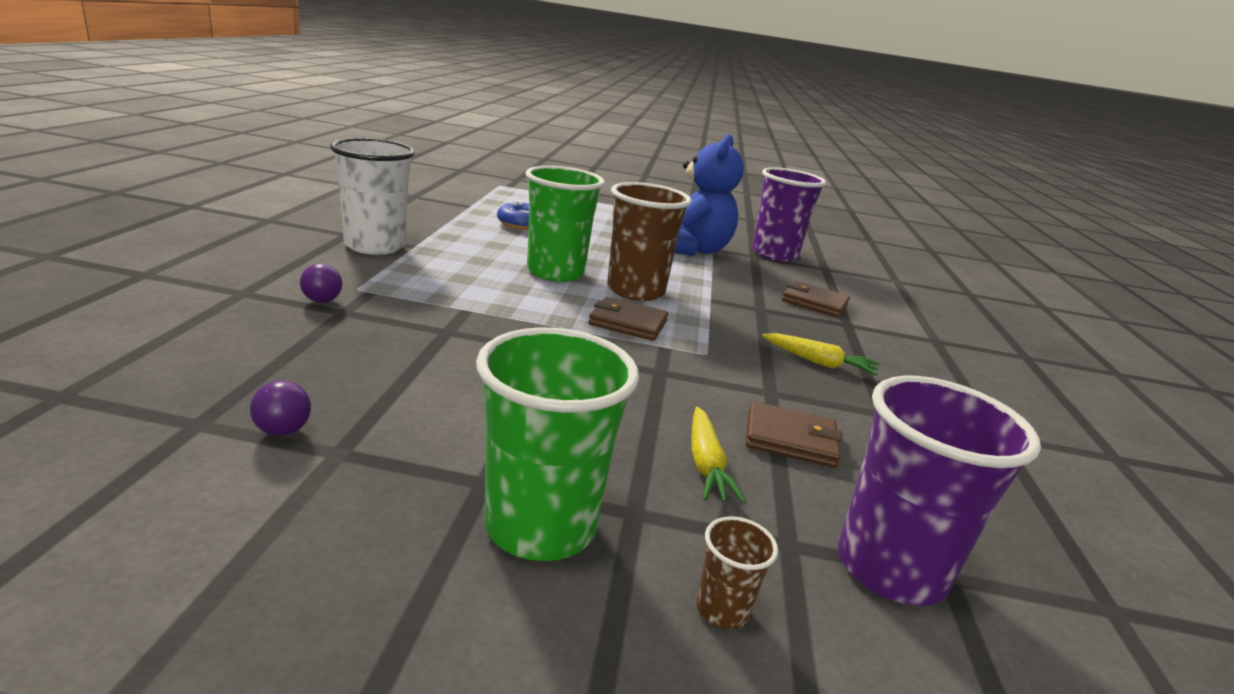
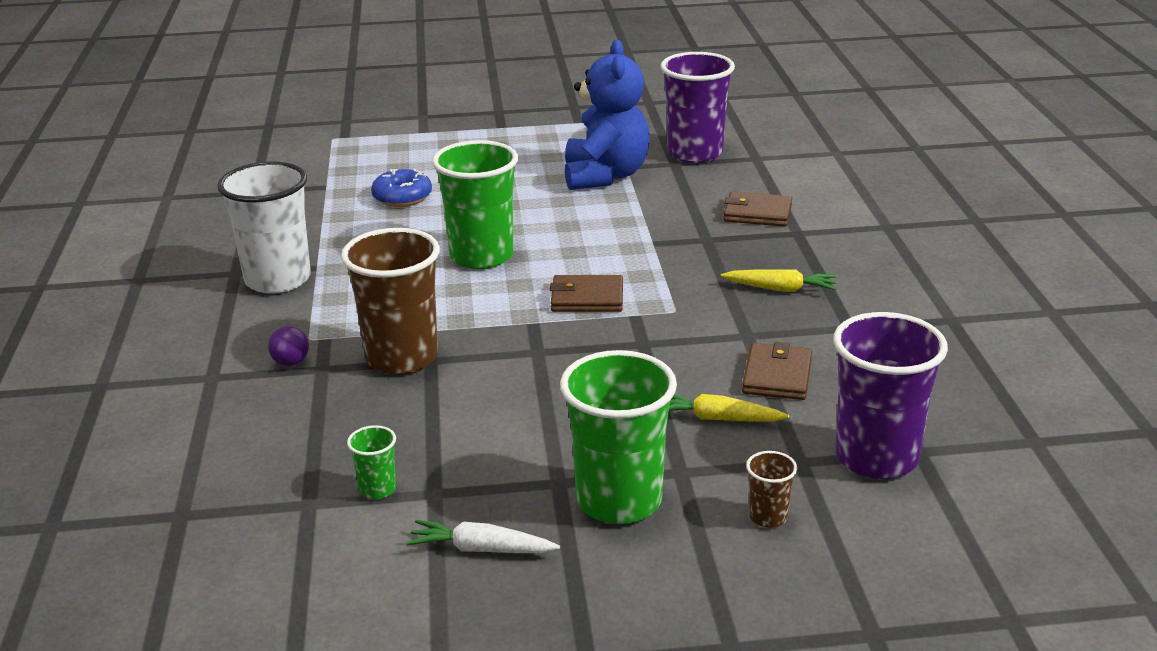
camera: 10 degrees left, 5 degrees up
purple ball [250,381,311,436] -> green cup [347,425,396,499]
brown cup [607,182,691,301] -> brown cup moved to [341,228,440,375]
yellow carrot [691,407,746,503] -> yellow carrot turned 120 degrees clockwise [669,394,789,422]
brown wallet [746,401,843,468] -> brown wallet turned 75 degrees counterclockwise [742,342,812,400]
none -> white carrot [406,520,560,553]

